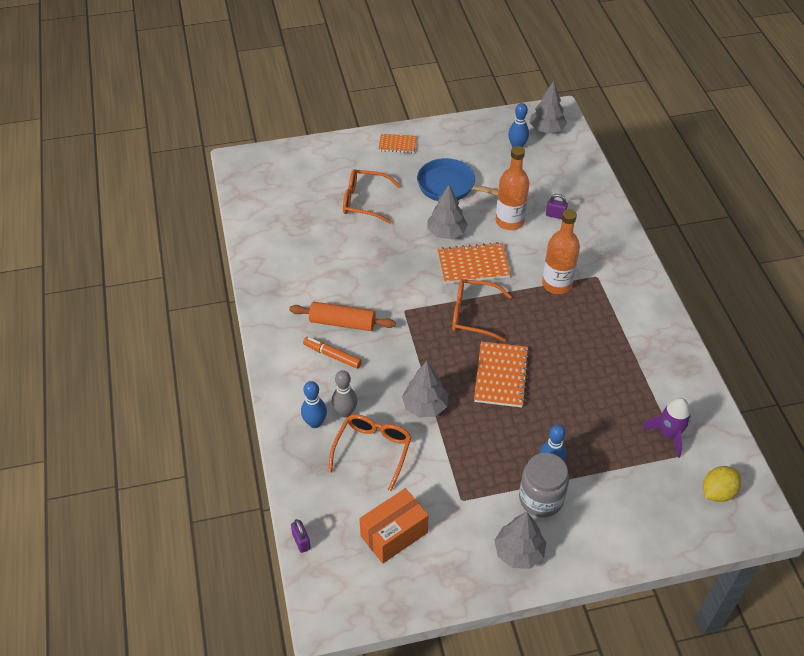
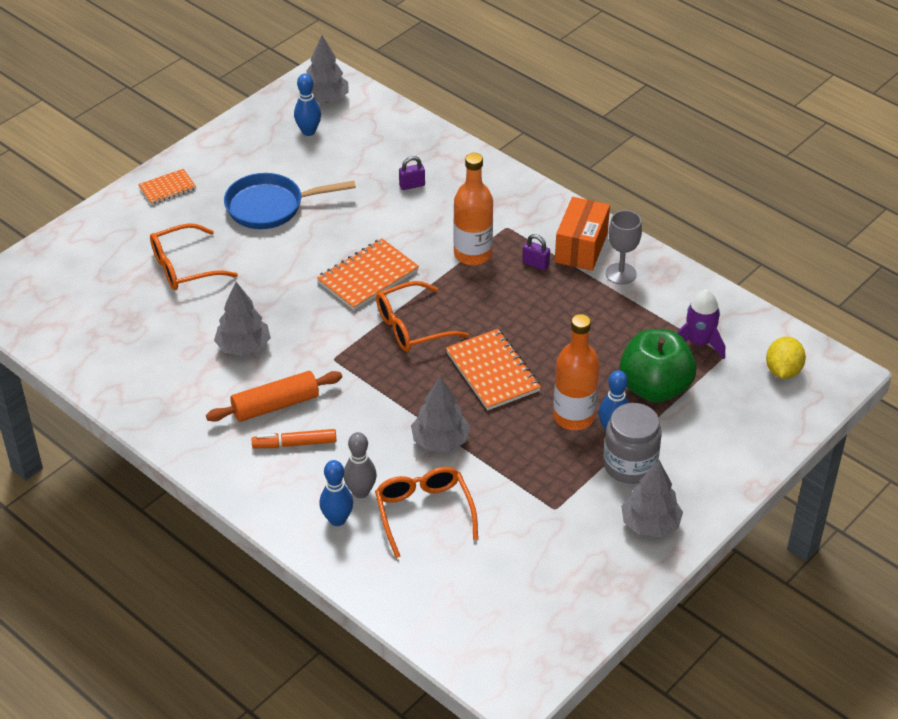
camera: 35 degrees left, 5 degrees down
purple padlock [291,519,311,553] -> purple padlock moved to [522,234,550,271]
orange box [359,488,429,563] -> orange box moved to [555,197,610,271]
grey tree [428,185,468,239] -> grey tree moved to [214,282,271,356]
orange bottle [496,146,529,230] -> orange bottle moved to [553,314,600,430]
none -> grey goblet [606,210,642,285]
none -> green apple [619,329,697,403]

